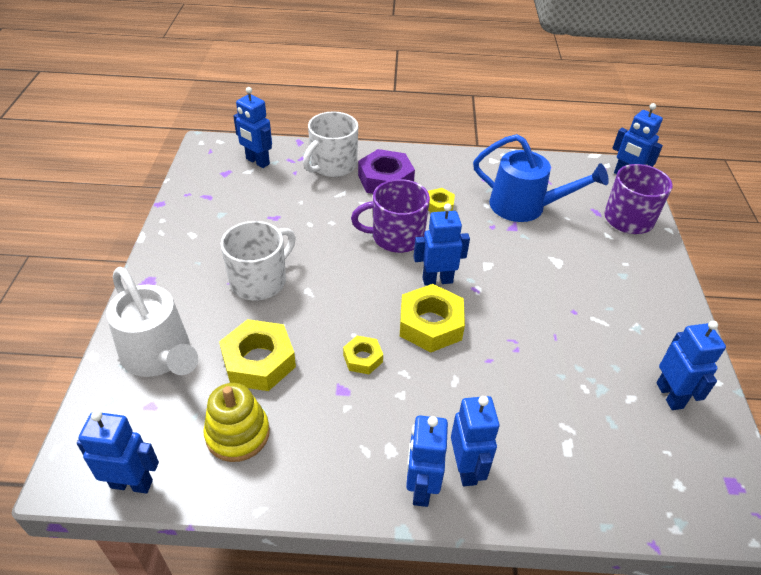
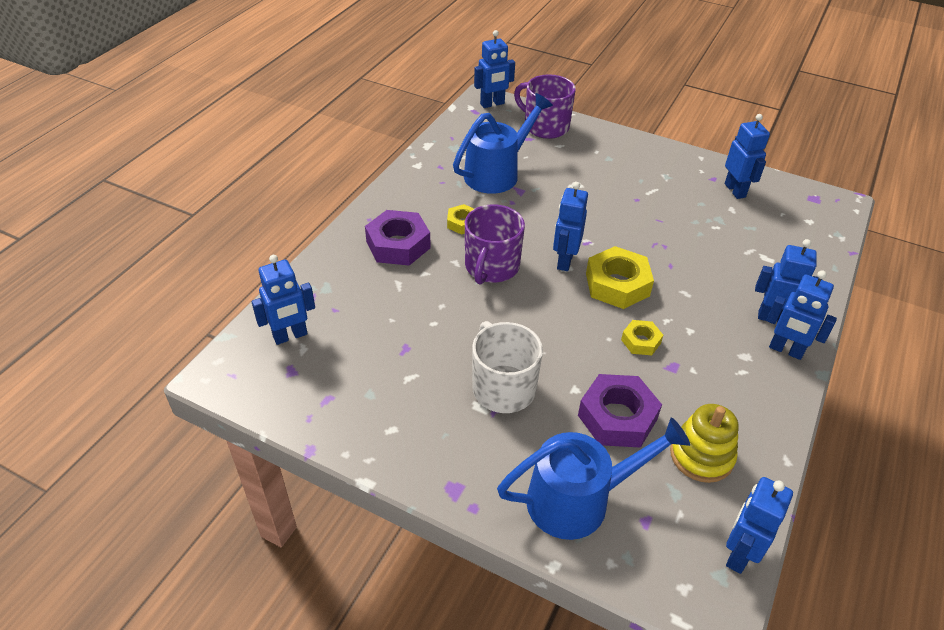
camera: 65 degrees left, 0 degrees up
white watering can [106,267,198,377] -> blue watering can [497,417,690,540]
yellow nut [219,319,296,391] -> purple nut [578,374,662,448]
white mug [303,112,358,177] -> none
blue robot [656,321,726,410] -> blue robot turned 60 degrees clockwise [725,114,770,199]

